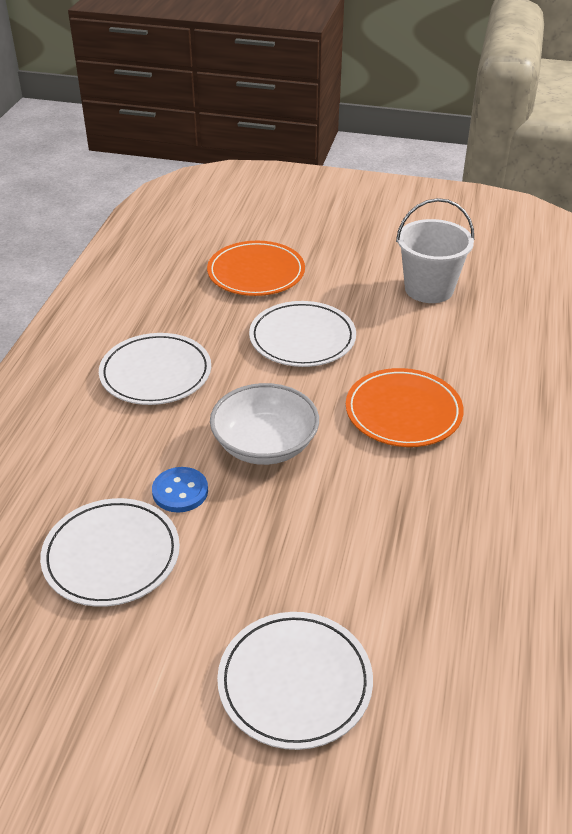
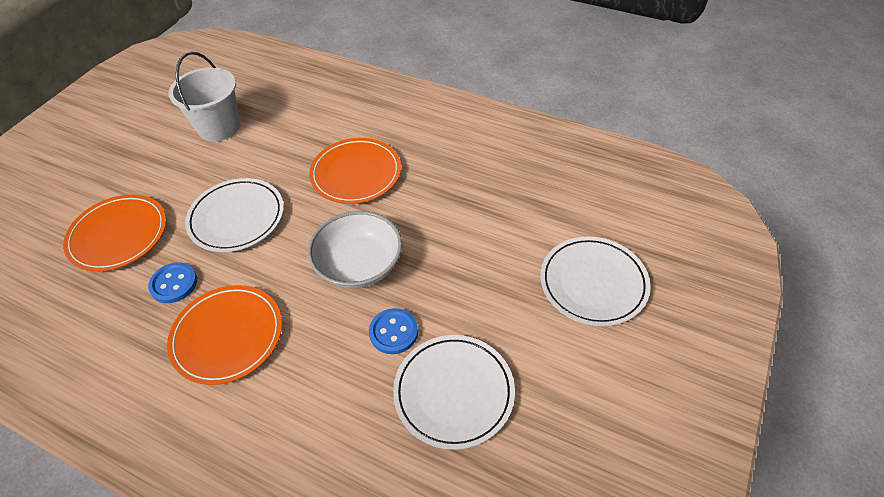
camera: 75 degrees left, 10 degrees up
white plate [99,333,211,405] -> orange plate [167,285,282,385]
none -> blue button [148,262,197,303]

